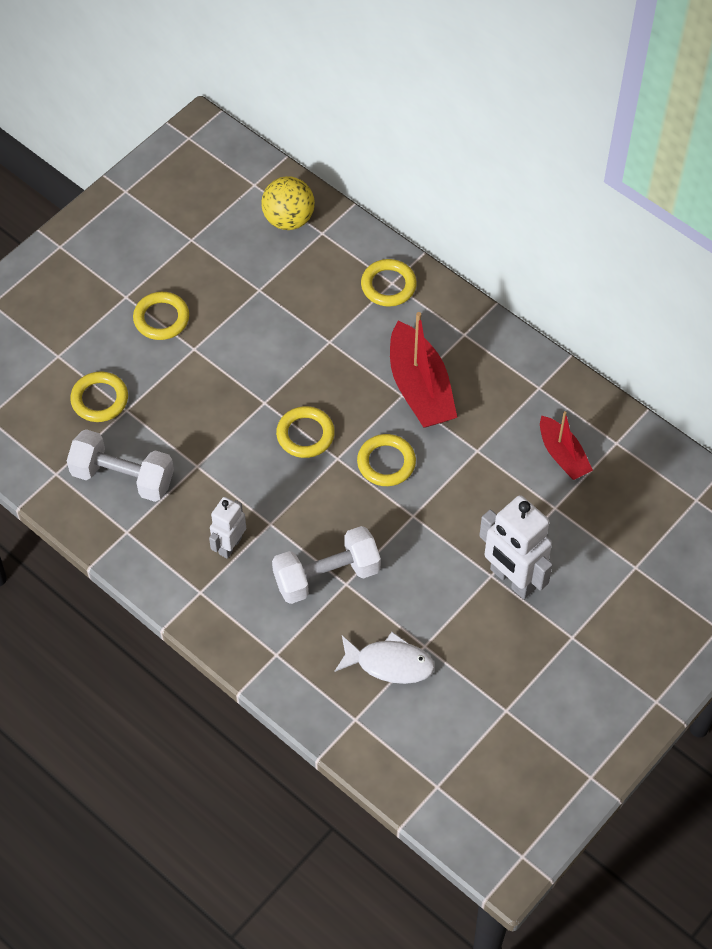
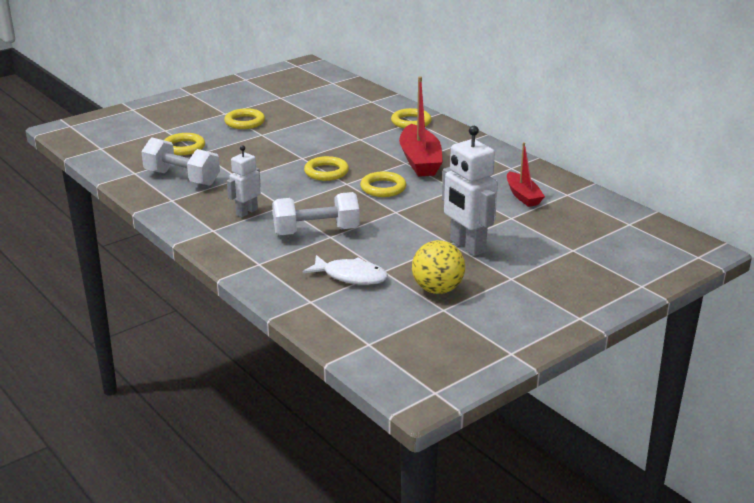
camera: 10 degrees right, 30 degrees down
yellow ball [261,176,315,230] -> yellow ball moved to [412,240,465,294]

